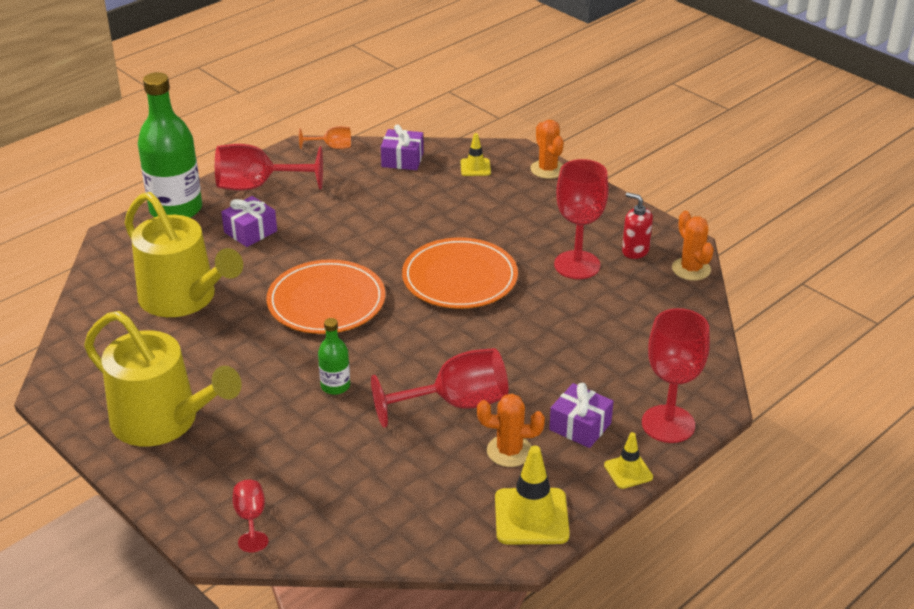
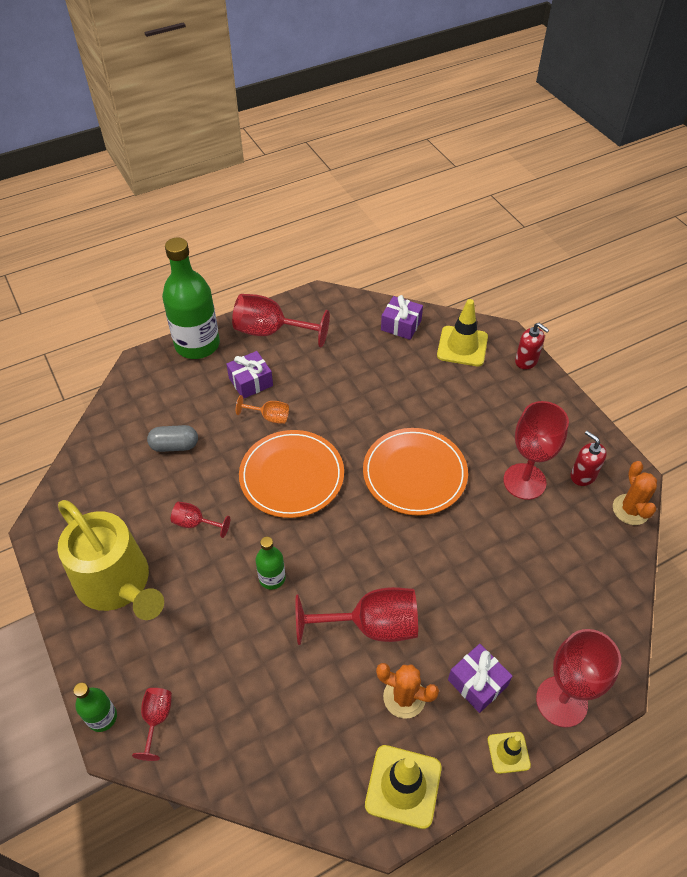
camera: 15 degrees right, 15 degrees up
yellow watering can [125,192,243,317] -> grey capsule [147,425,198,452]
orange goblet [299,126,351,149] -> orange goblet moved to [236,395,289,424]
yellow traffic cone [460,133,491,176] -> yellow traffic cone [437,299,488,366], size x1.77
orange cactus [530,120,564,179] -> red soap dispenser [515,323,549,369]
none -> green bottle [73,682,117,732]
none -> red goblet [171,502,230,538]

